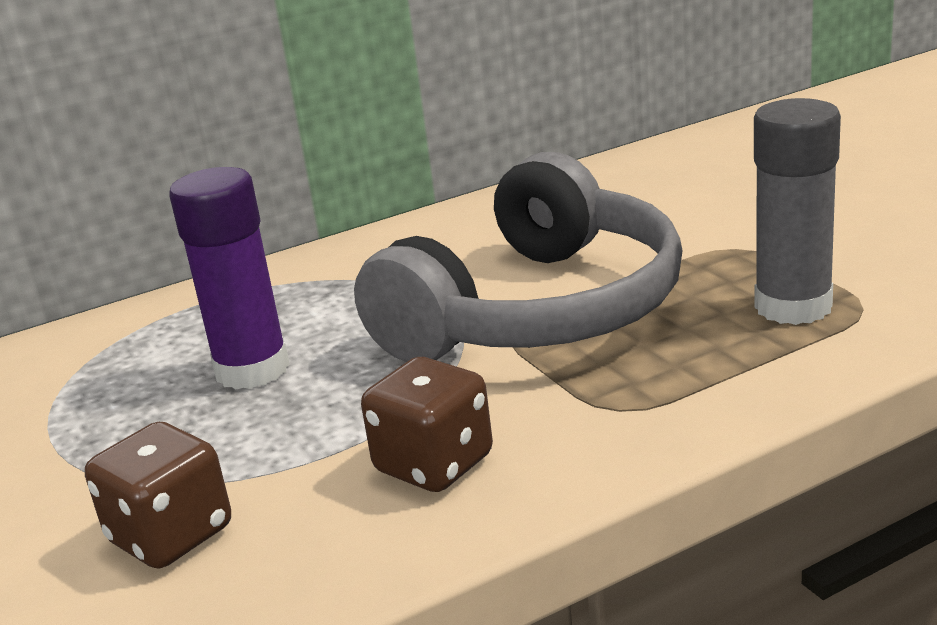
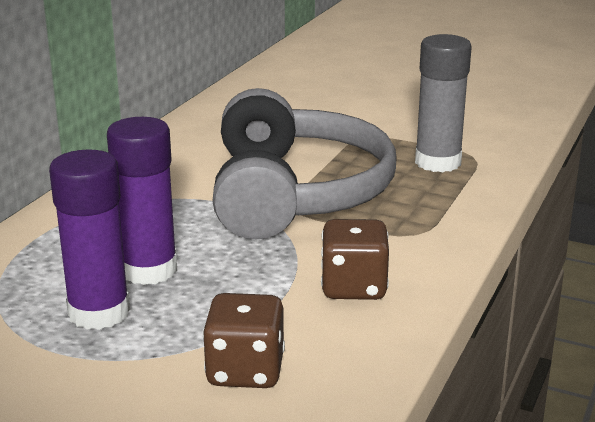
camera: 40 degrees left, 0 degrees up
none -> purple glue stick [49,150,130,330]

